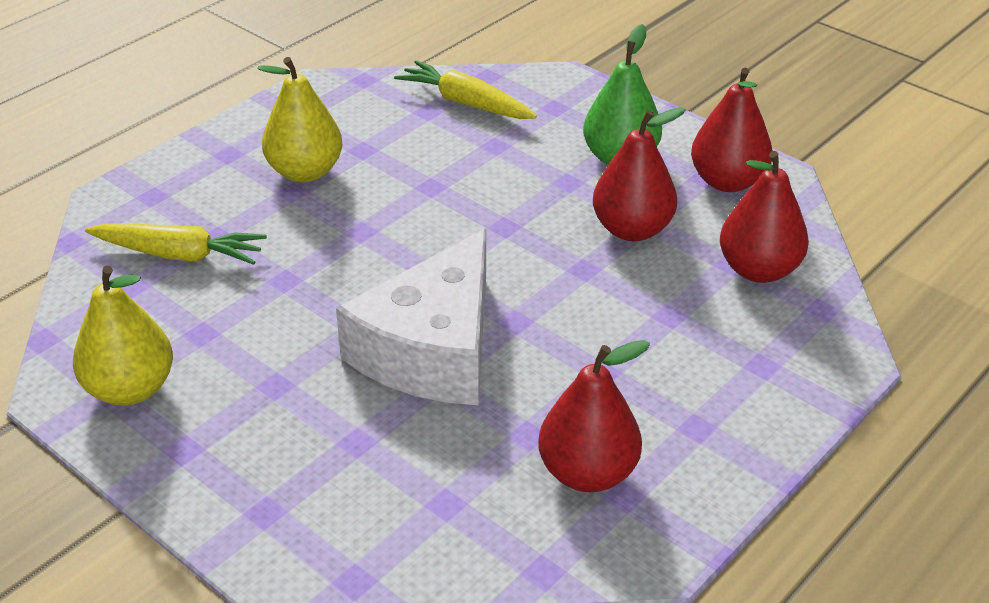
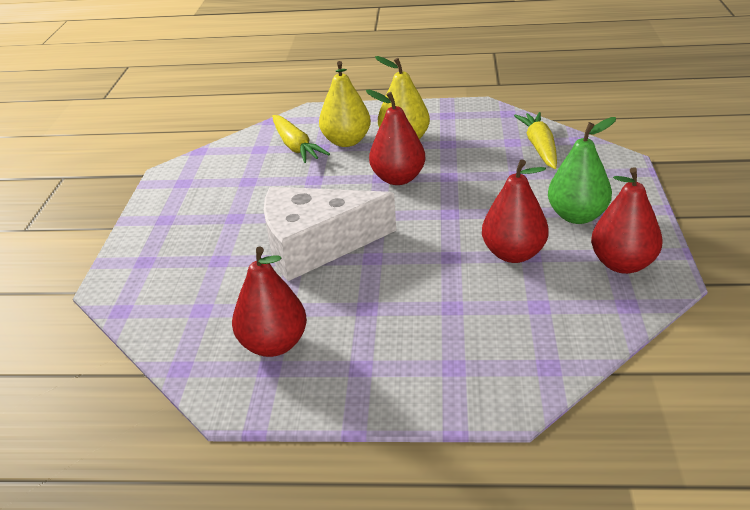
camera: 55 degrees right, 5 degrees down
yellow pear [73,266,173,406] -> yellow pear moved to [319,61,371,147]
red pear [720,151,809,283] -> red pear moved to [366,90,426,185]

